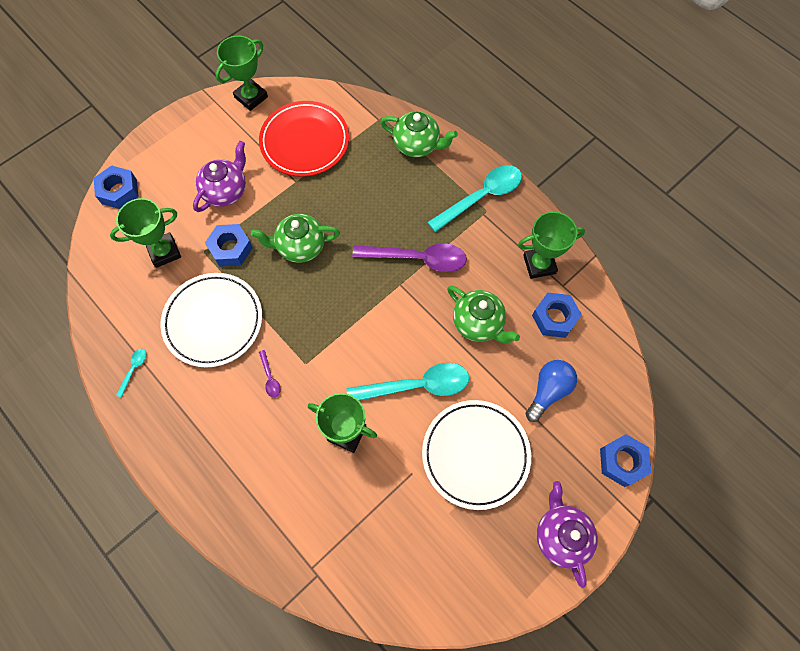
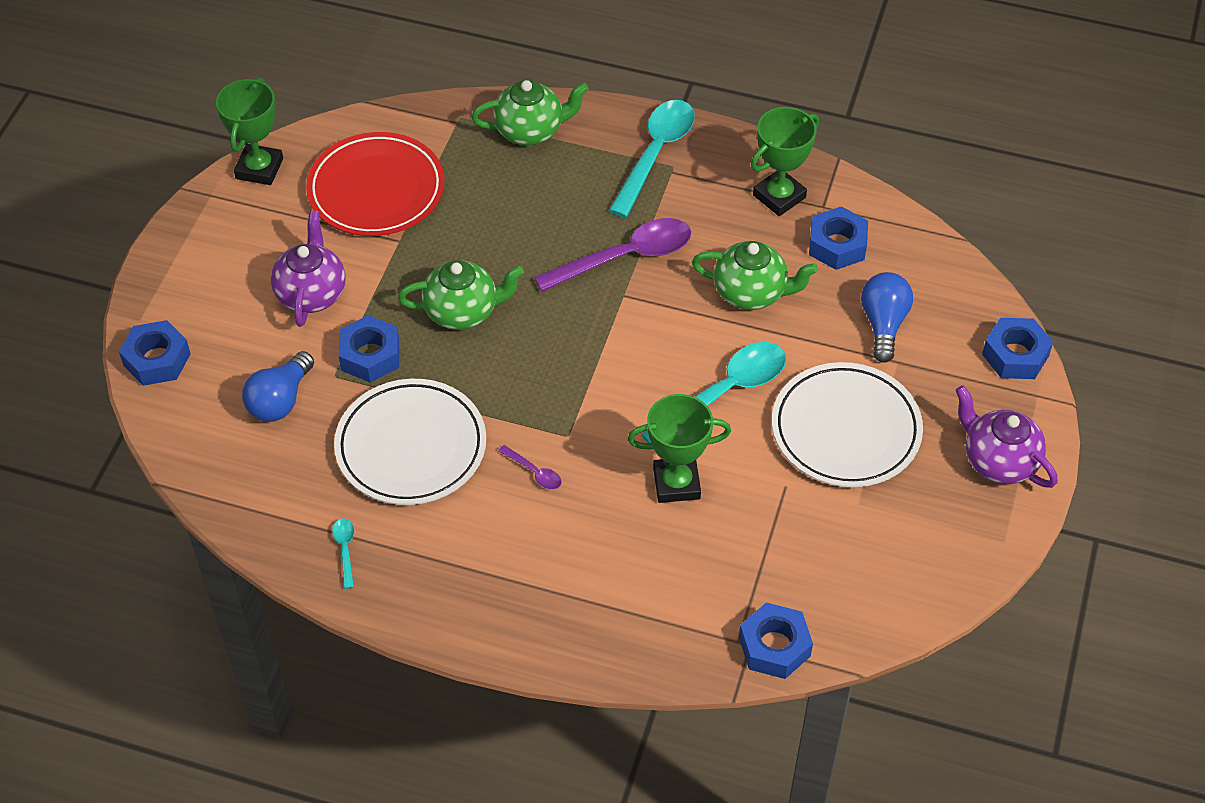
camera: 30 degrees left, 15 degrees down
green trophy [110,198,181,268] -> blue light bulb [242,351,314,422]
green teapot [251,214,340,263] -> green teapot turned 150 degrees counterclockwise [398,260,524,330]
none -> blue nut [739,602,813,679]

